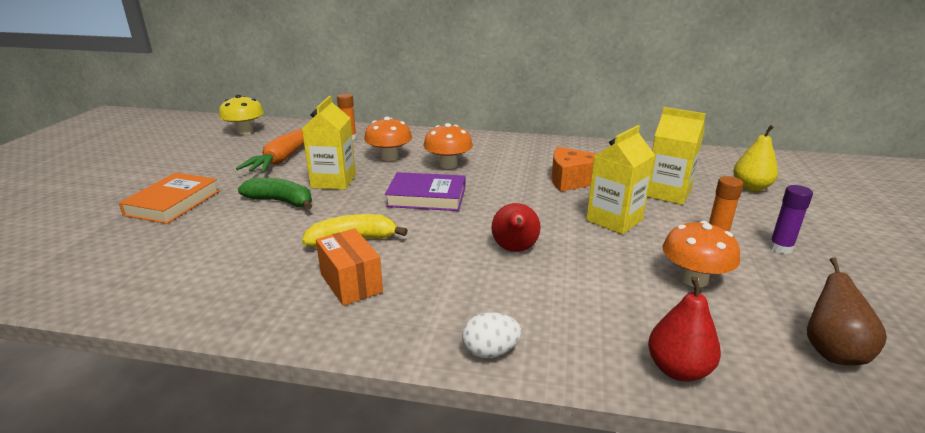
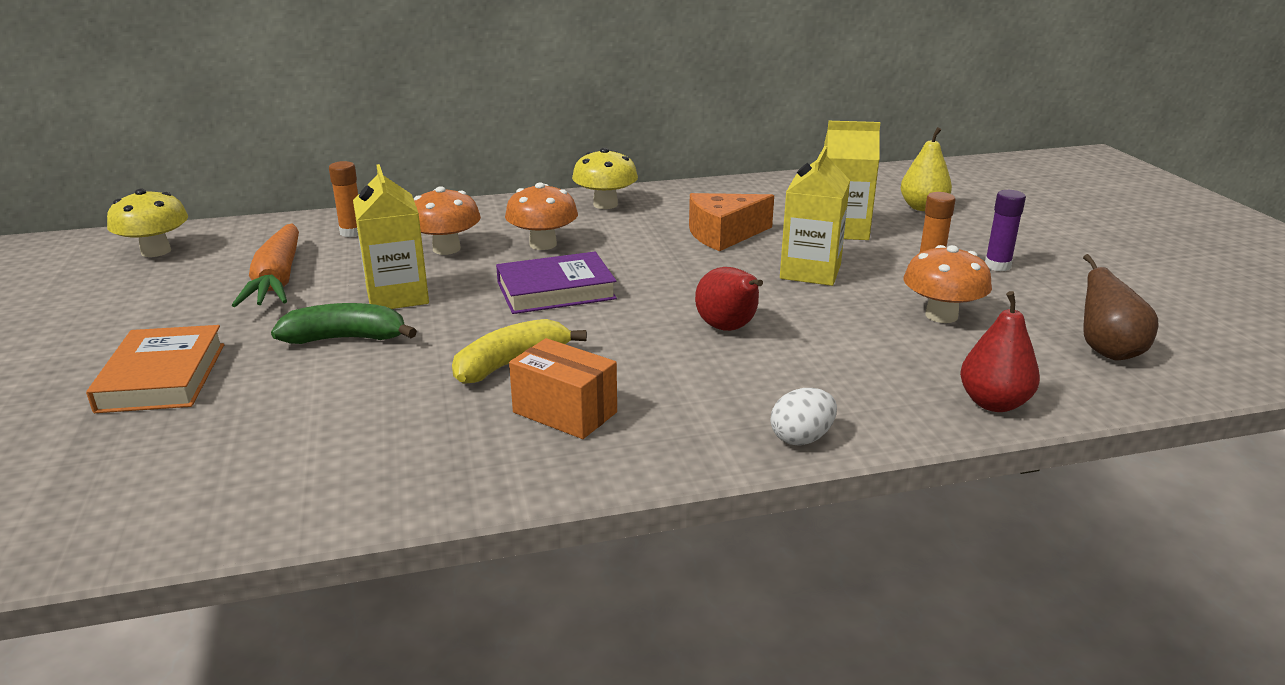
camera: 25 degrees left, 0 degrees up
none -> yellow mushroom [572,148,638,209]

